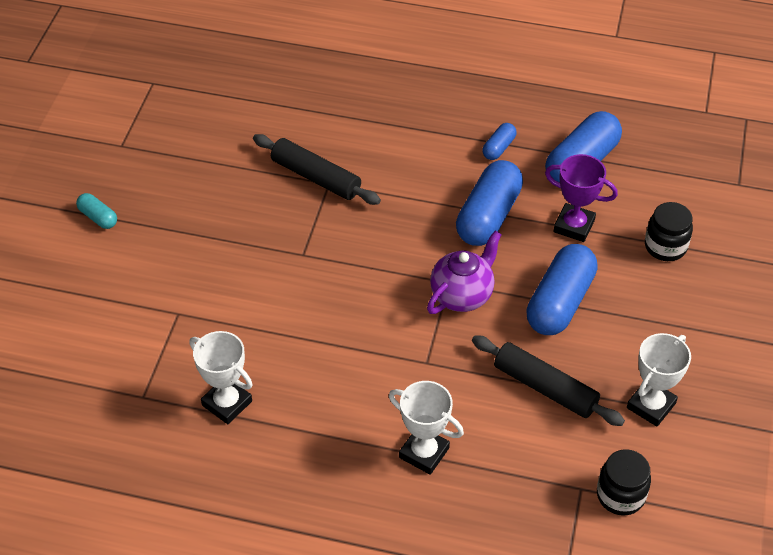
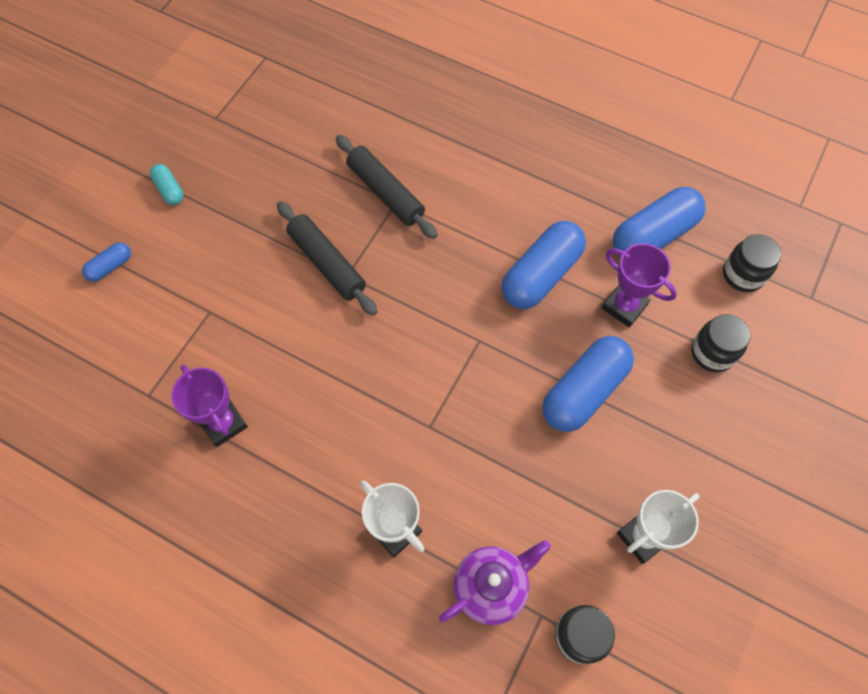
camera: 15 degrees right, 15 degrees up
white trophy [190,331,253,424] -> purple trophy [171,365,248,447]
purple teapot [427,230,502,314] -> purple teapot moved to [439,540,551,625]
black rolling pin [472,335,625,426] -> black rolling pin moved to [277,201,378,316]
blue capsule [482,123,517,160] -> blue capsule moved to [82,242,131,282]
none -> black jar [723,234,781,292]

